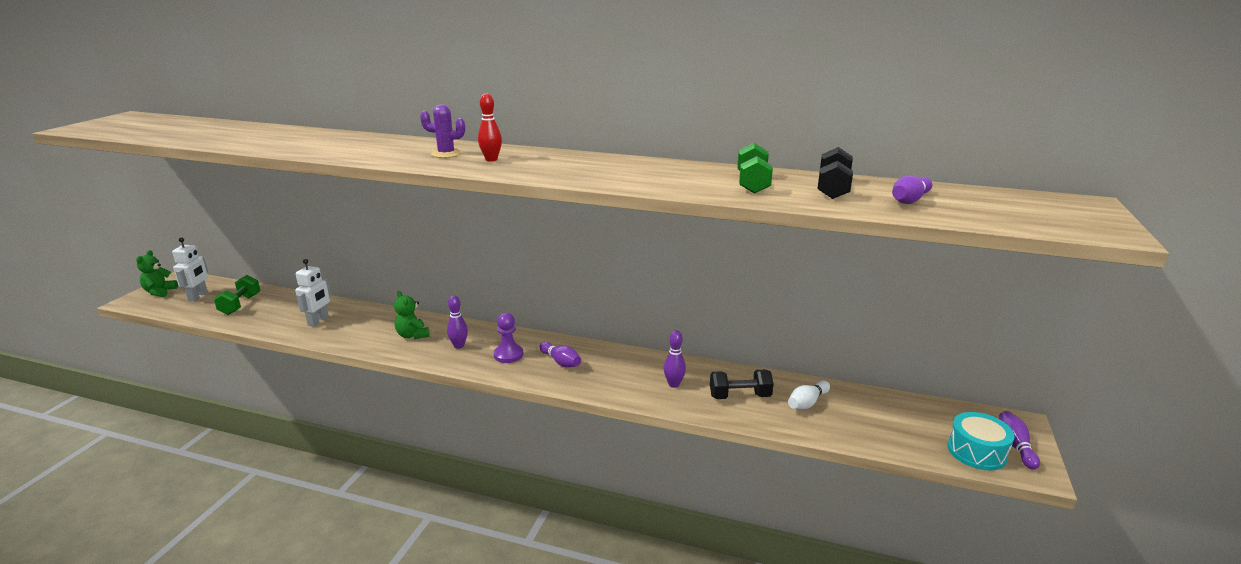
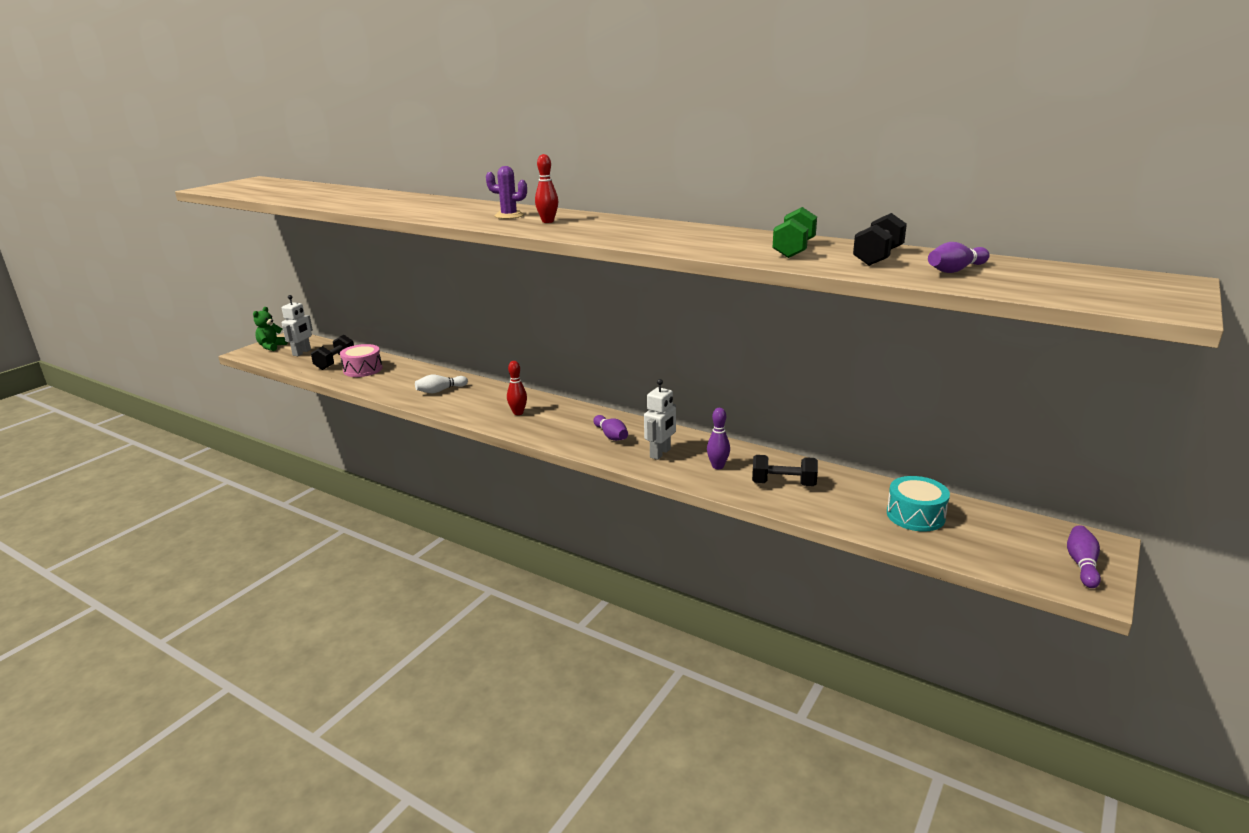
camera: 15 degrees right, 0 degrees up
green dumbbell [214,275,261,315] -> black dumbbell [311,335,354,370]
white robot [295,259,331,327] -> white robot moved to [644,379,676,460]
green teddy bear [394,291,430,339] -> none
purple bowling pin [447,296,468,349] -> red bowling pin [507,361,527,415]
purple pawn [494,313,523,363] -> none
white bowling pin [788,380,830,409] -> white bowling pin moved to [415,375,468,393]
turquoise drum [948,412,1015,470] -> turquoise drum moved to [887,476,950,532]
none -> pink drum [340,344,382,377]

